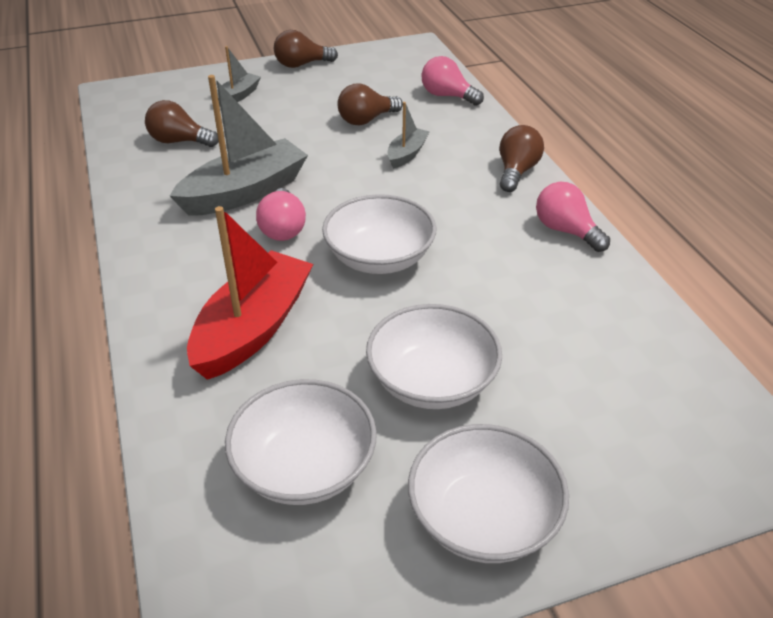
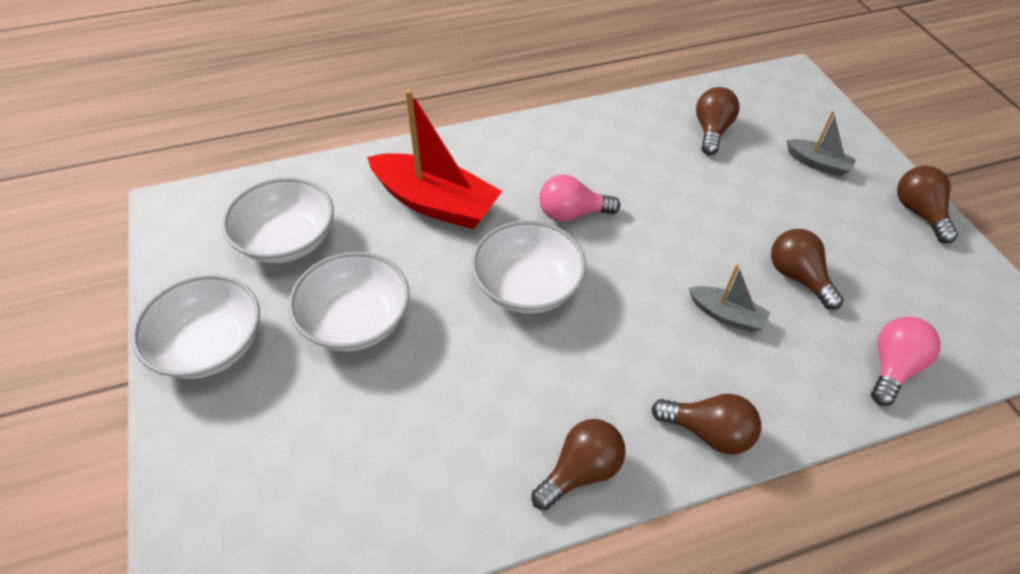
camera: 90 degrees right, 10 degrees up
grey boat [170,75,308,216] -> none
pink light bulb [536,182,610,252] -> brown light bulb [531,419,626,510]

